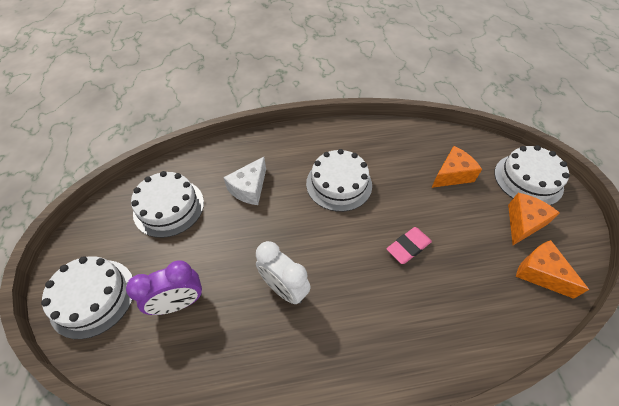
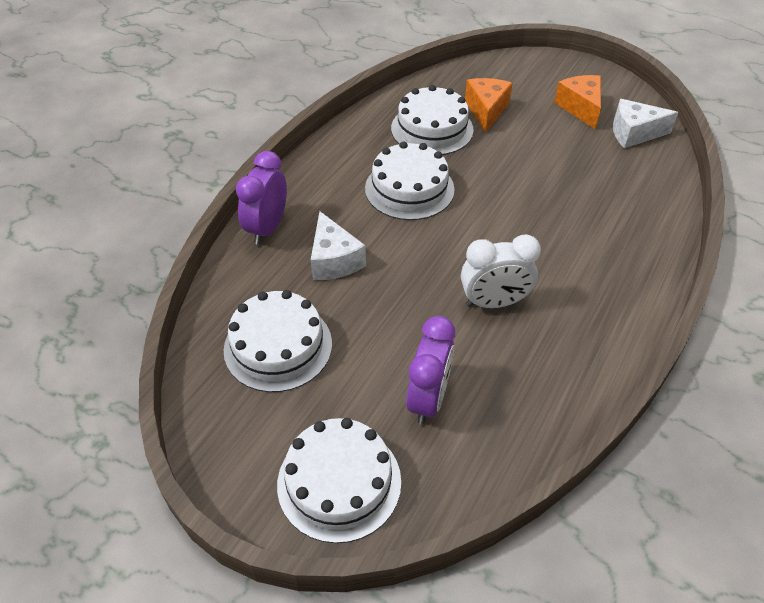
camera: 50 degrees left, 5 degrees down
pink eraser [387,227,432,264] -> none
white cake [494,145,569,205] -> white cake moved to [391,85,474,155]
orange cheese [516,240,589,299] -> white cheese [613,99,679,148]
none -> purple clock [236,151,287,245]

